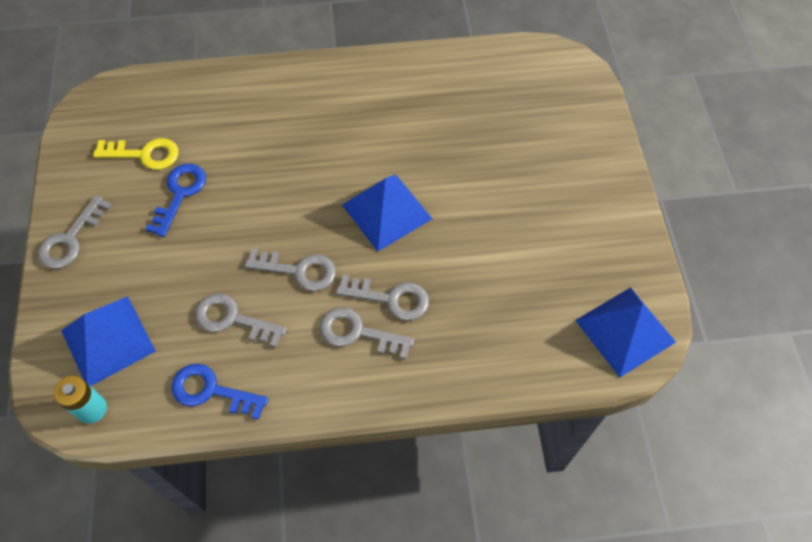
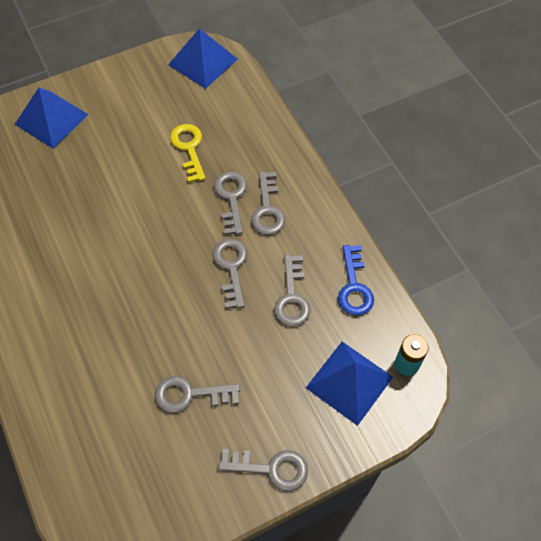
camera: 110 degrees left, 0 degrees up
yellow key [93,138,179,170] -> yellow key moved to [170,124,206,183]
blue key [145,164,206,237] -> grey key [155,376,240,413]
blue pyramid [342,174,432,251] -> blue pyramid moved to [15,88,89,148]

